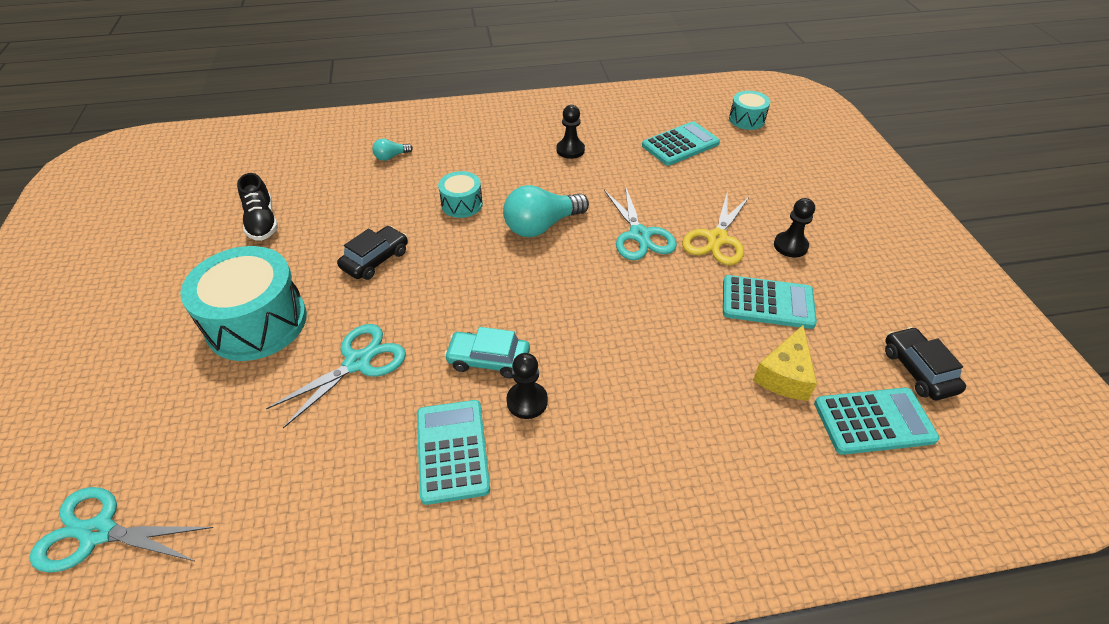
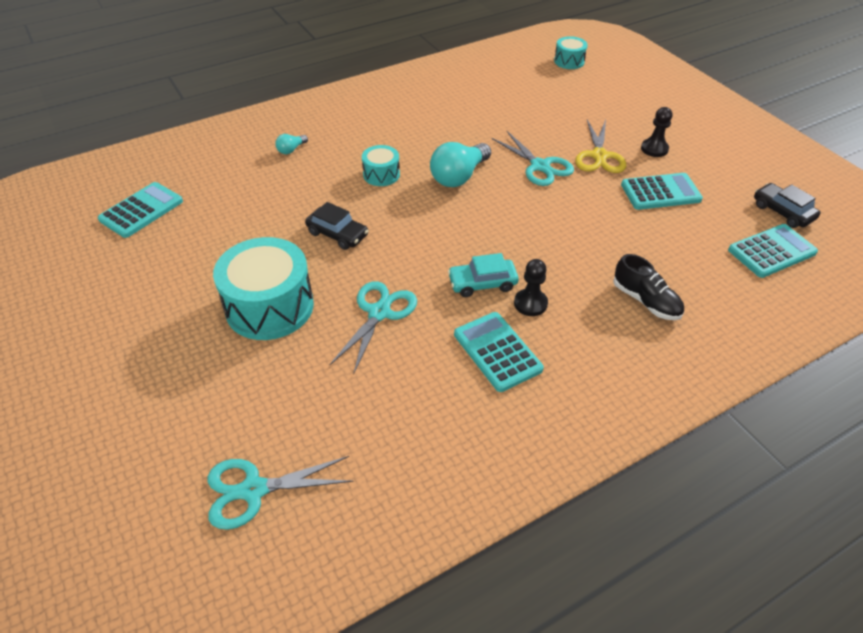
camera: 20 degrees left, 0 degrees up
black shoe [237,173,278,241] -> black shoe moved to [613,254,684,320]
black car [337,226,408,280] -> black car turned 105 degrees clockwise [305,202,368,250]
black pawn [556,105,585,159] -> none
turquoise calculator [642,121,720,166] -> turquoise calculator moved to [98,182,183,238]
yellow cheese [753,325,817,401] -> none

